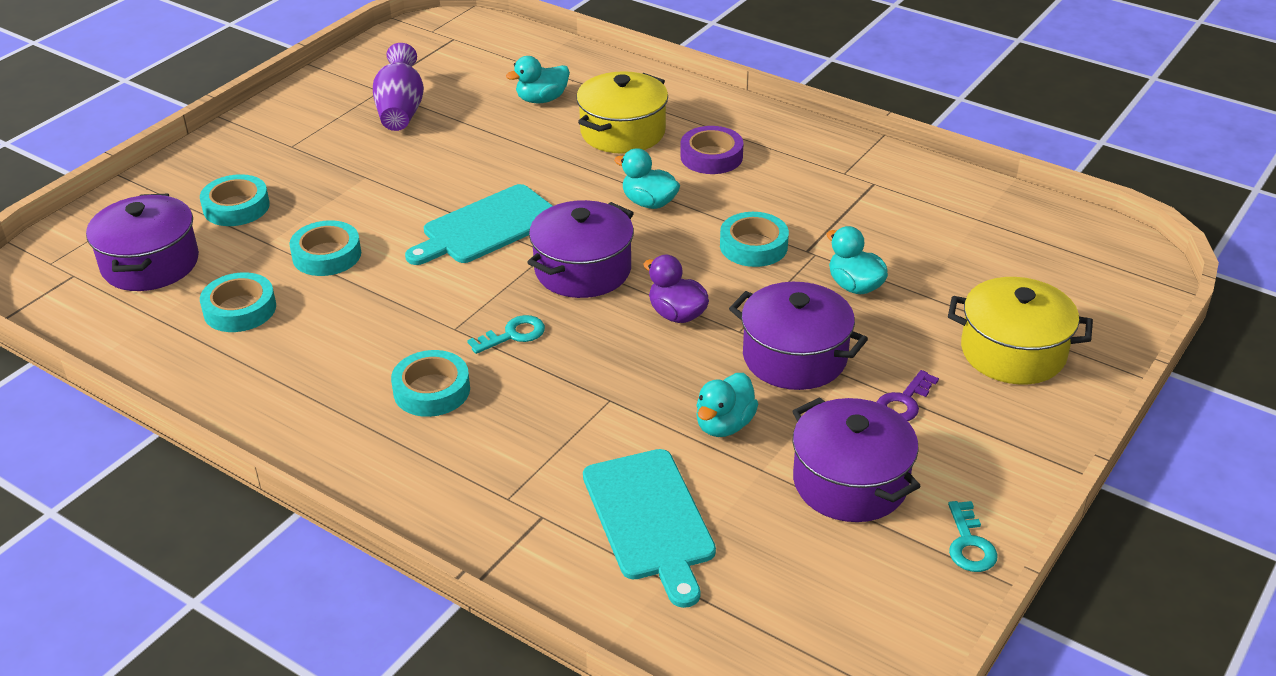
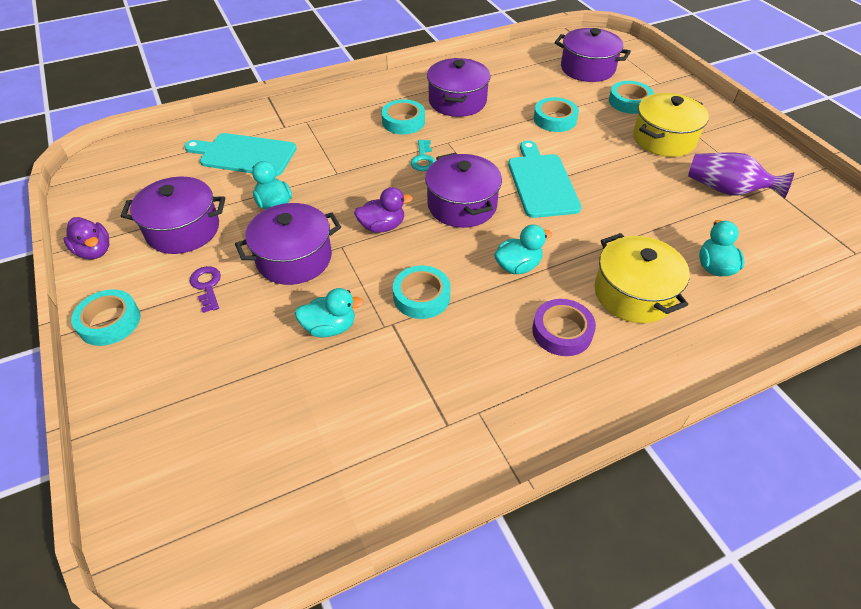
camera: 120 degrees right, 10 degrees up
turquoise tape [200,272,276,332] -> turquoise tape moved to [71,289,141,346]
yellow pot [948,277,1093,385] -> yellow pot moved to [633,93,709,157]
turquoise key [948,501,998,572] -> purple duck [63,217,109,259]
none -> purple pot [427,58,491,117]

